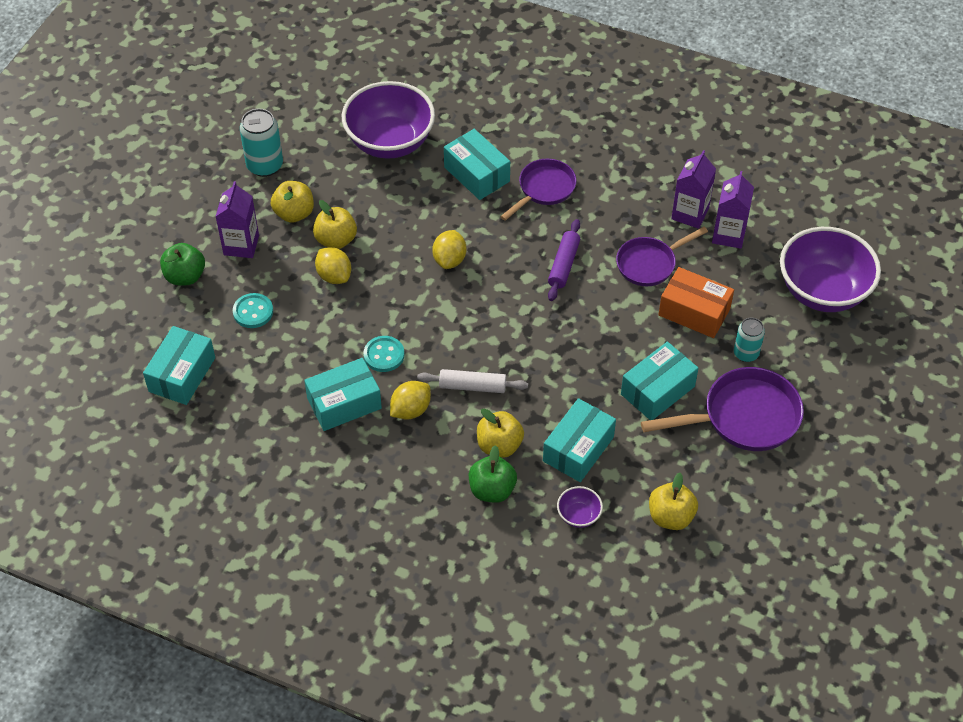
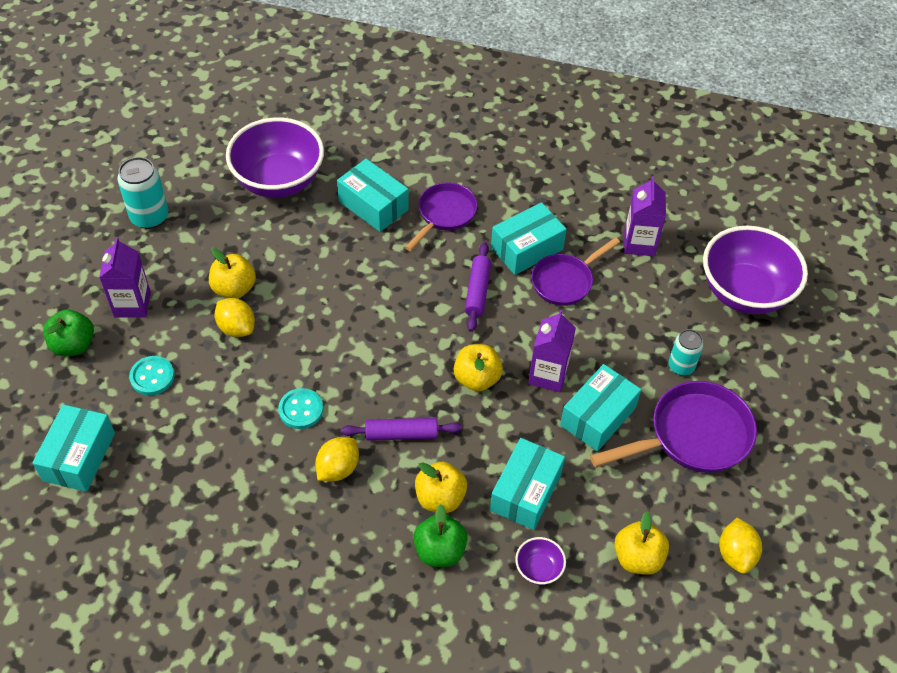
camera: 10 degrees left, 0 degrees up
yellow apple [271,181,314,223] -> yellow apple moved to [454,344,503,391]
turquoise box [304,358,382,431] -> turquoise box moved to [491,202,567,275]
white rolling pin [417,369,528,393] -> purple rolling pin [341,418,462,441]
yellow lemon [432,230,466,269] -> yellow lemon moved to [719,518,762,574]
orange box [659,267,734,338] -> none
purple carton [671,150,716,229] -> purple carton moved to [528,310,576,392]

